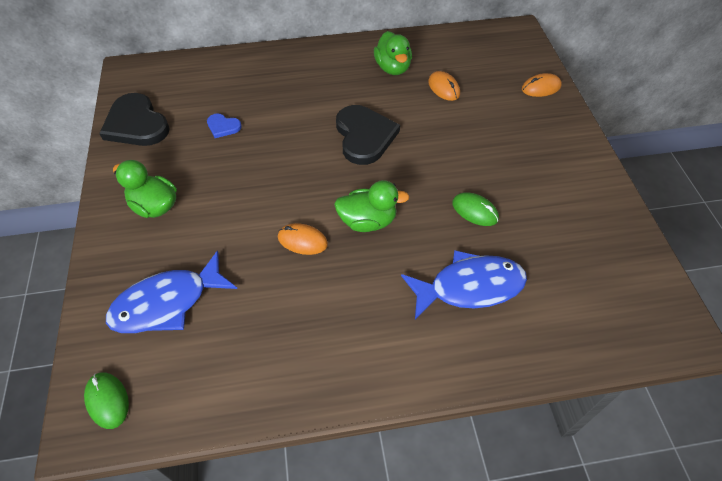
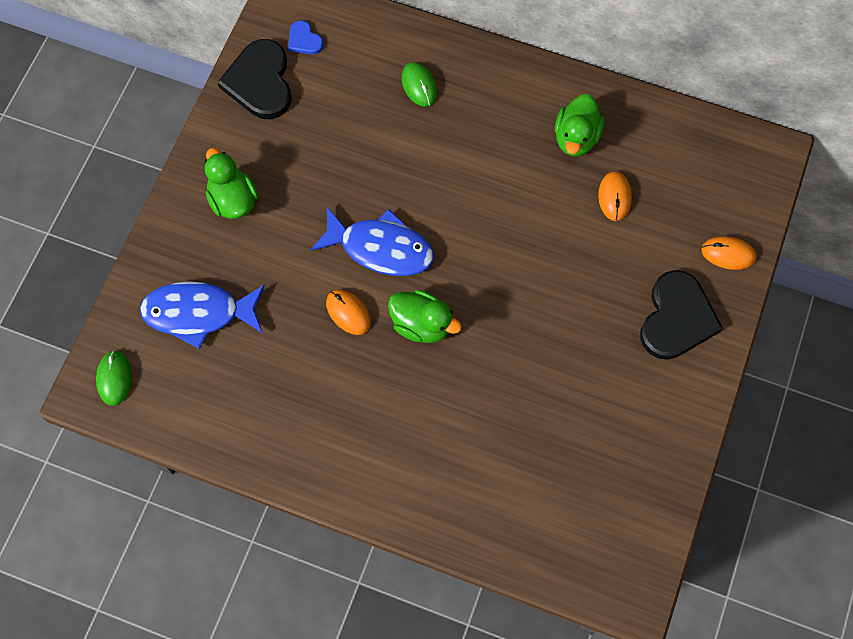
camera: 30 degrees right, 15 degrees up
blue heart [207,114,242,138] -> blue heart moved to [288,20,324,55]
black heart [336,105,400,165] -> black heart moved to [640,270,723,360]
blue fish [401,250,527,320] -> blue fish moved to [310,207,434,276]
green mouse [452,192,499,226] -> green mouse moved to [402,62,437,107]

